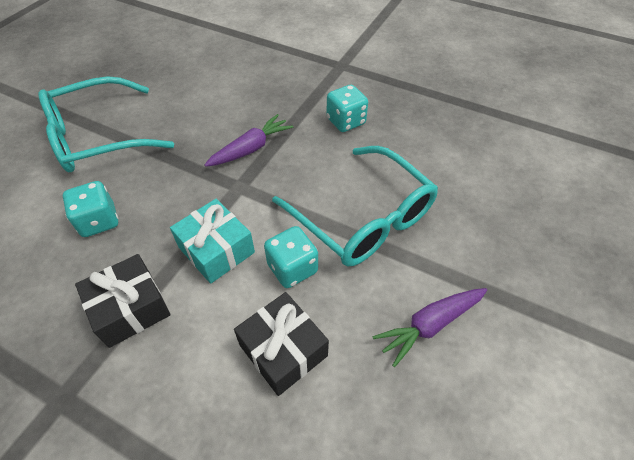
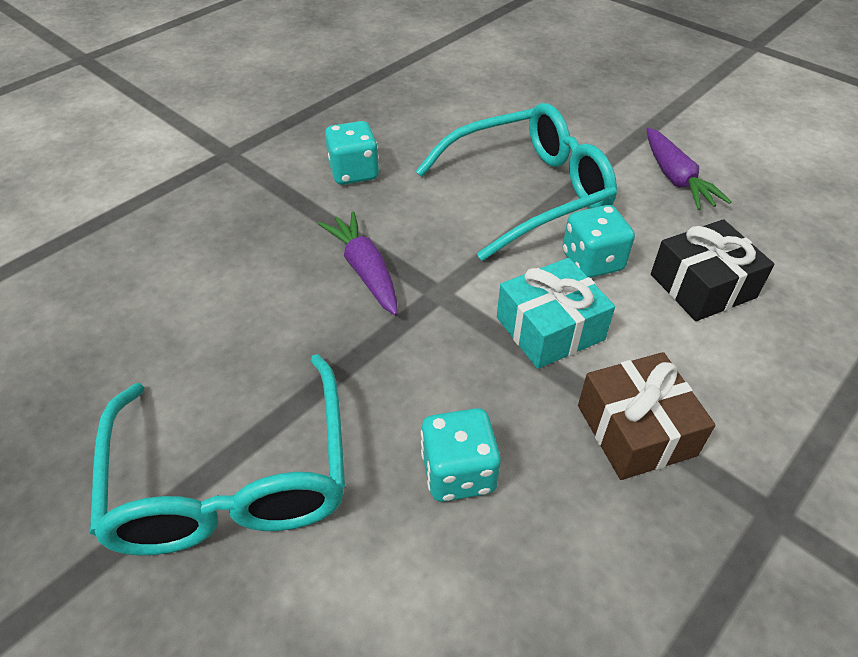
camera: 75 degrees left, 5 degrees down
black gift [75,254,171,348] -> brown gift [578,352,715,480]

